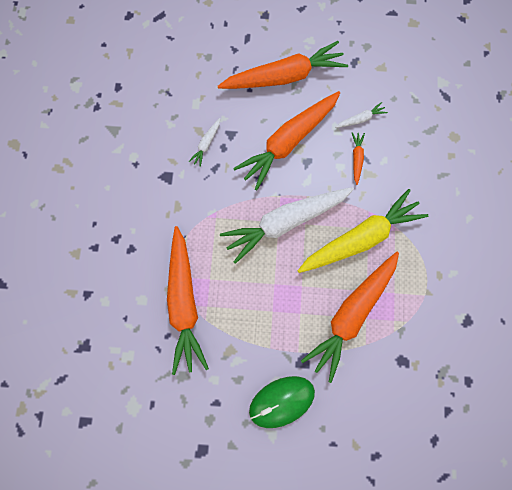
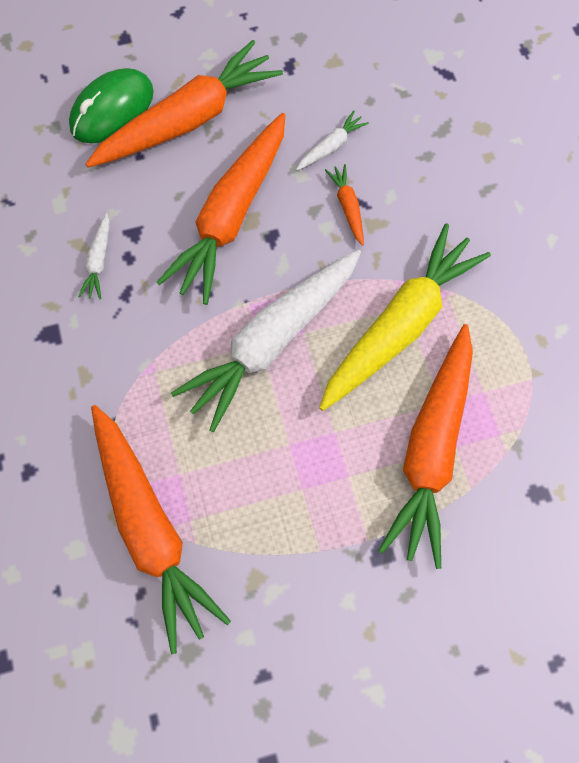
camera: 20 degrees left, 5 degrees down
green mouse [249,376,315,428] -> green mouse moved to [69,68,154,143]

